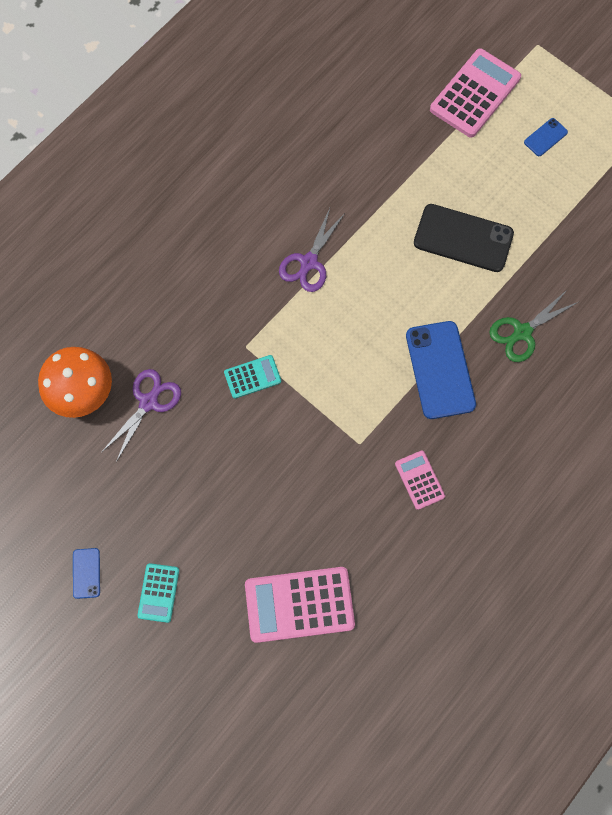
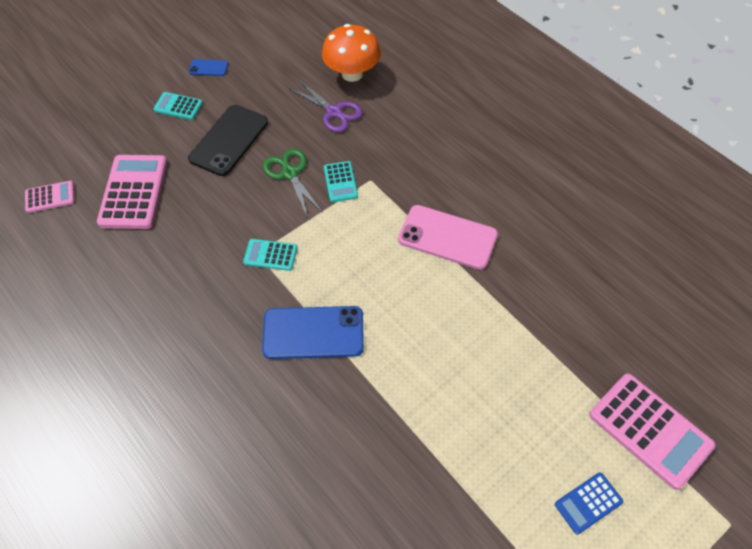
camera: 100 degrees right, 15 degrees down
purple scissors [279,208,345,292] -> pink phone [398,205,498,270]
pink calculator [395,450,445,510] -> pink calculator moved to [25,181,75,213]
black phone [414,204,514,272] -> black phone moved to [188,105,268,176]
green scissors [489,289,578,362] -> green scissors moved to [263,149,323,218]
blue phone [524,118,568,156] -> blue calculator [555,472,623,534]
none -> turquoise calculator [243,239,298,271]

